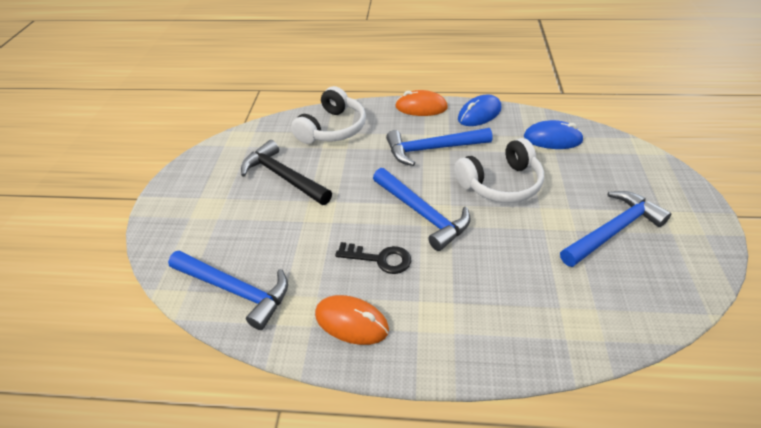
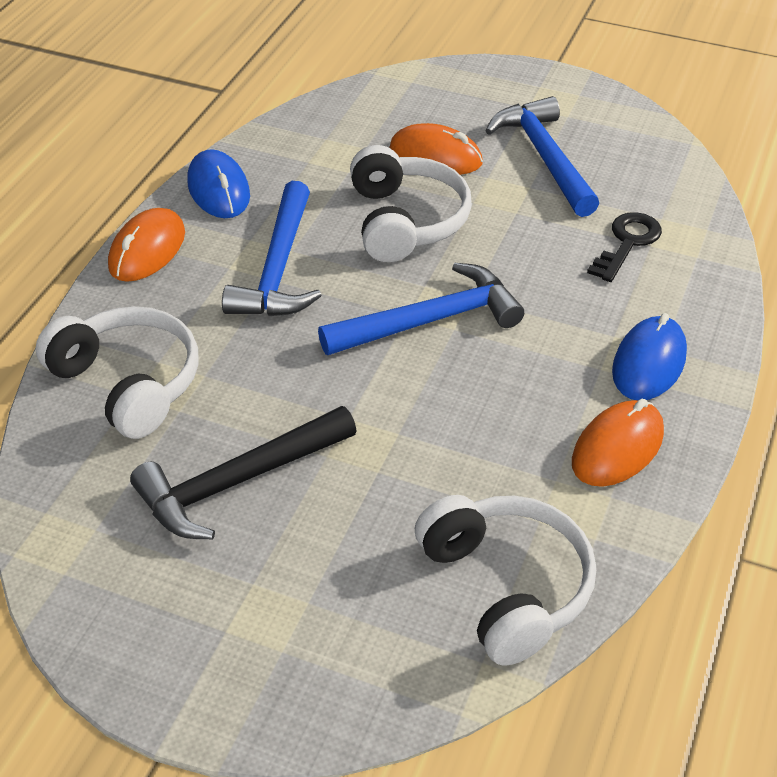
camera: 75 degrees left, 0 degrees up
blue hammer [168,251,288,330] -> white headphones [415,495,596,666]
black key [335,242,411,274] -> black key moved to [587,212,662,282]
blue mouse [524,120,584,149] -> blue mouse moved to [612,313,687,400]
none -> orange mouse [389,123,483,175]

